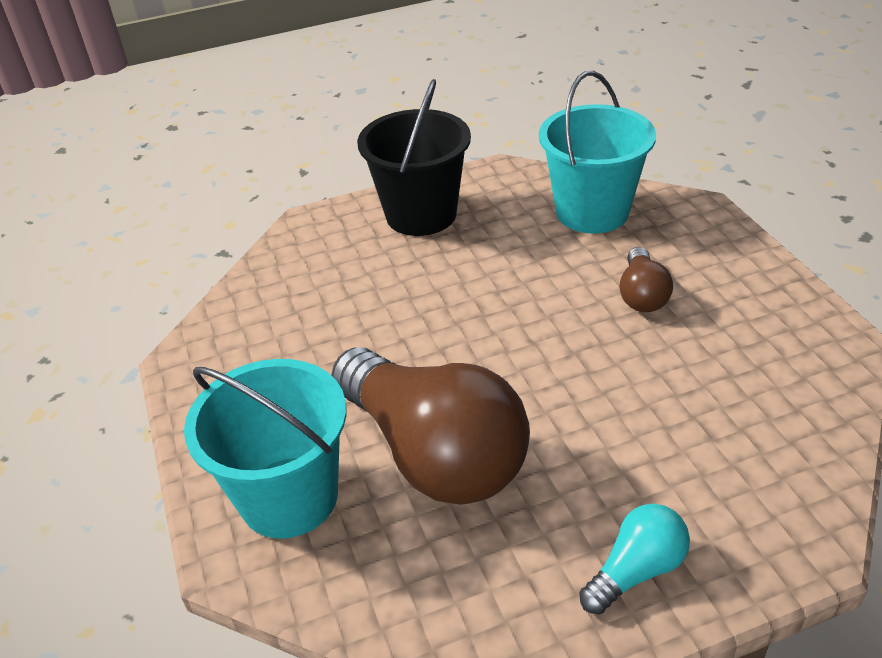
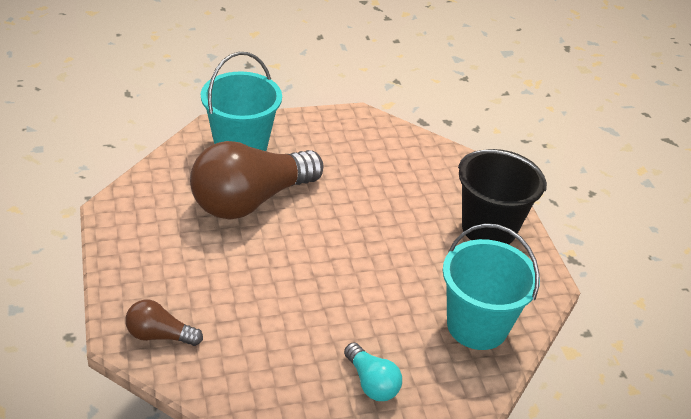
camera: 90 degrees right, 0 degrees up
turquoise light bulb [579,503,690,615] -> turquoise light bulb moved to [344,342,402,401]
brown light bulb [619,247,673,312] -> brown light bulb moved to [125,300,203,346]

